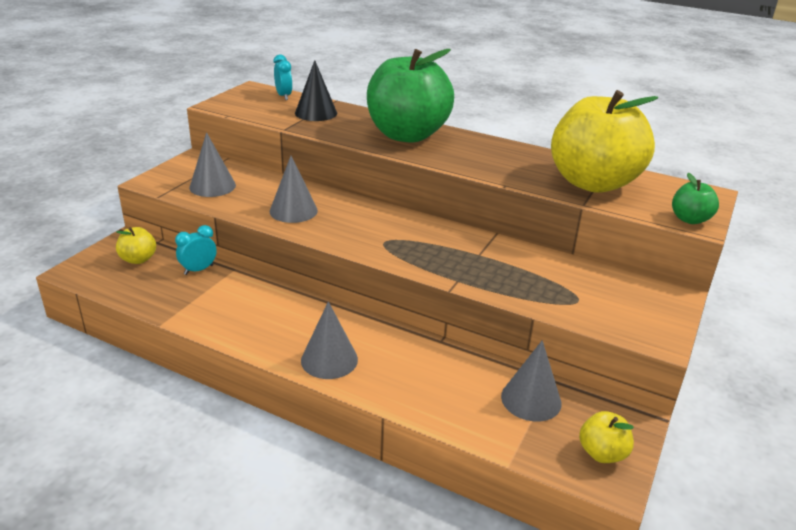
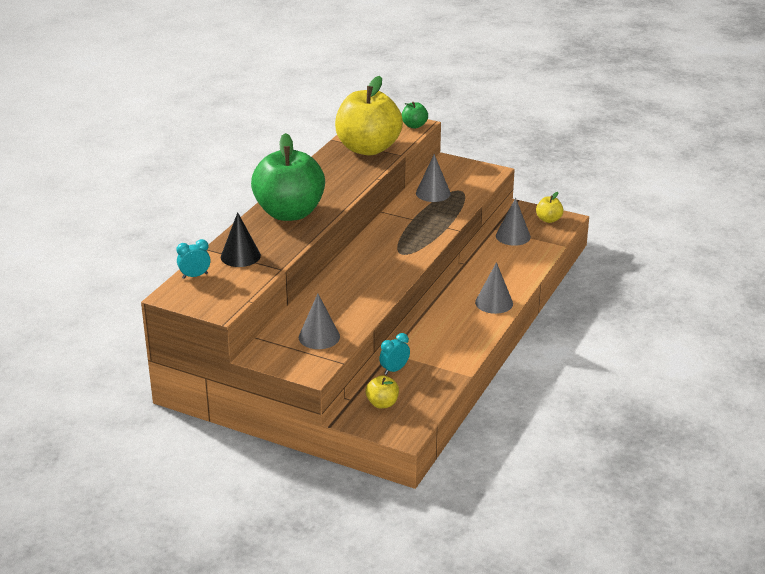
camera: 90 degrees left, 0 degrees up
turquoise clock [175,225,217,275] -> turquoise clock turned 90 degrees clockwise [379,333,410,375]
grey cone [269,156,318,223] -> grey cone moved to [416,154,451,202]

